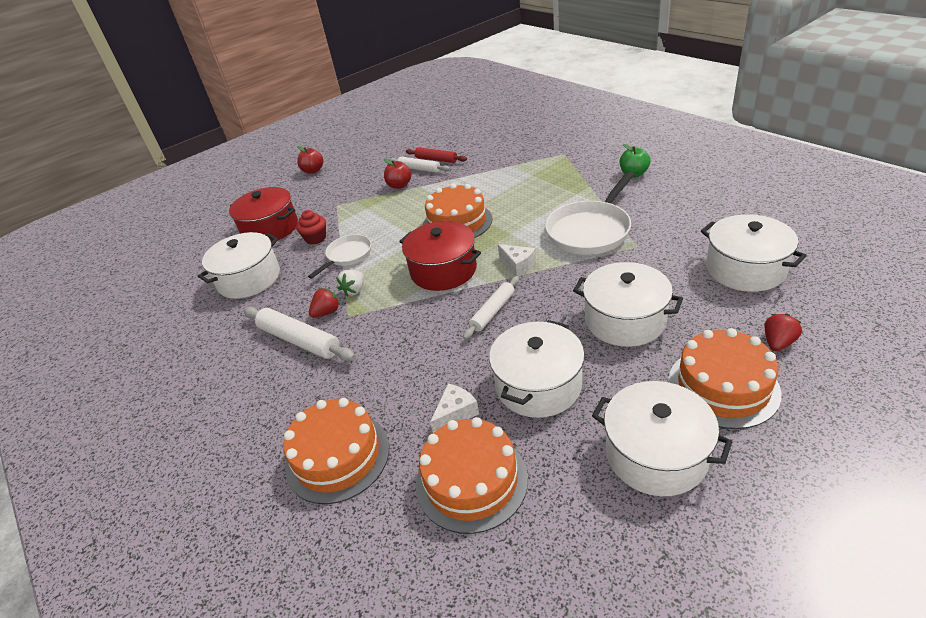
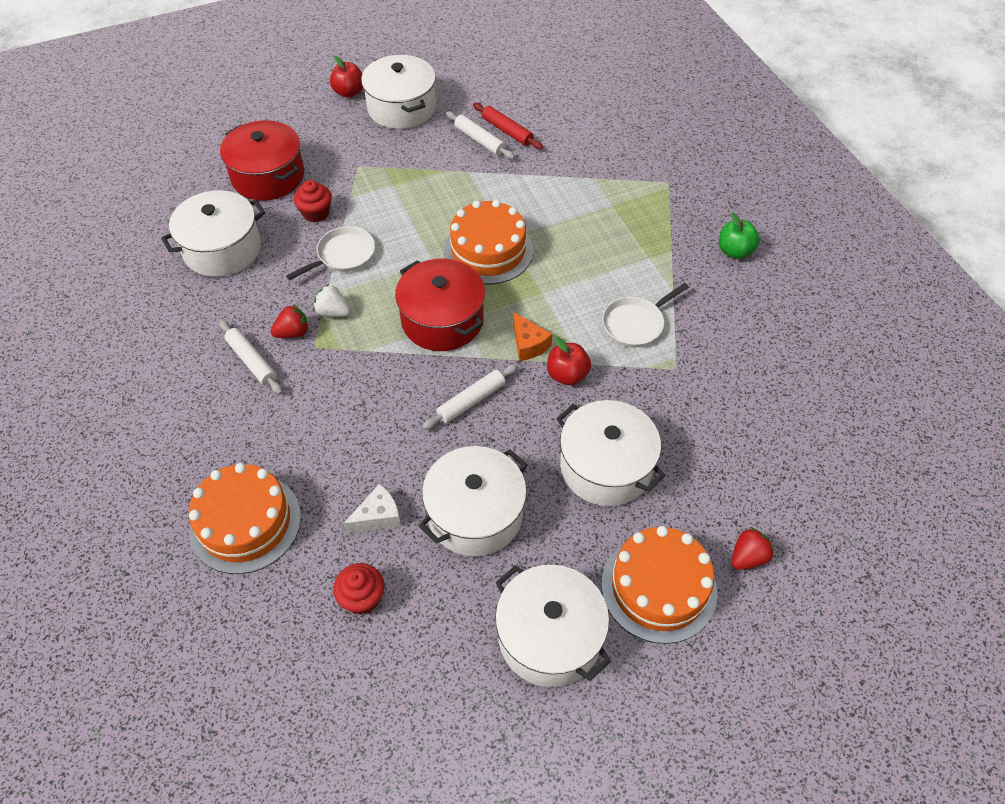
camera: 10 degrees right, 15 degrees up
white rolling pin [243,307,356,361] -> white rolling pin [219,320,283,395], size x0.64
white strawberry [336,270,364,297] -> white strawberry turned 75 degrees clockwise [313,284,351,317]
red apple [384,159,412,189] -> red apple moved to [547,337,591,385]
orange cake [416,417,528,534] -> red cupcake [333,563,385,615]
white cheese [498,244,536,276] -> orange cheese [513,312,552,361]
white pan [545,171,635,255] -> white pan [602,283,689,347], size x0.59
white pot [701,214,807,292] -> white pot moved to [361,55,436,129]

